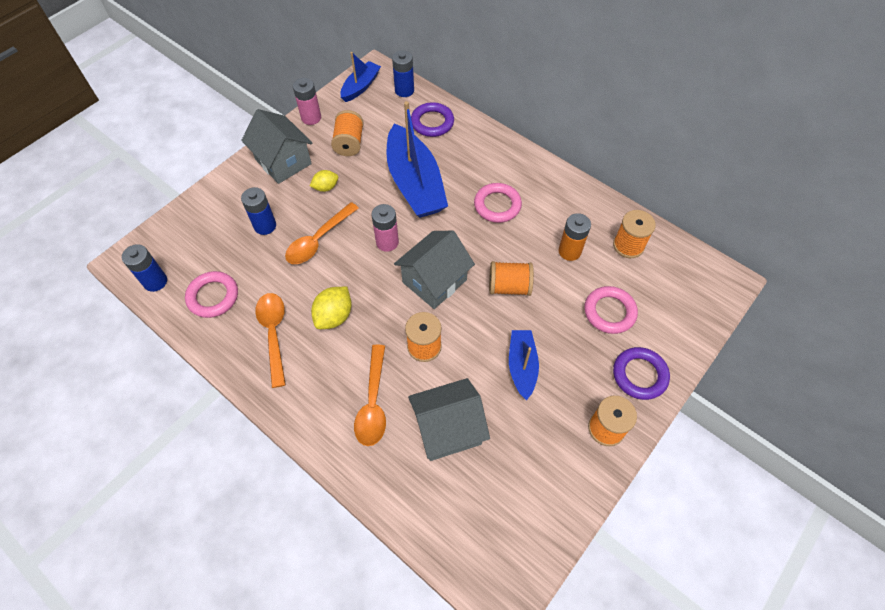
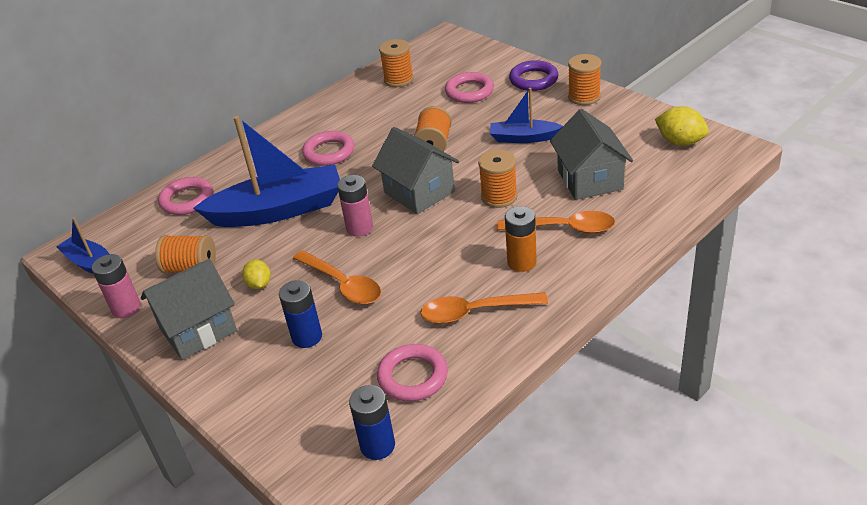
camera: 80 degrees left, 20 degrees down
yellow lemon [311,287,352,329] -> yellow lemon moved to [655,106,709,146]
blue battery [392,50,414,97] -> none
purple ring [411,102,454,137] -> pink ring [158,177,213,215]
orange battery [559,213,591,261] -> orange battery moved to [505,206,537,272]

